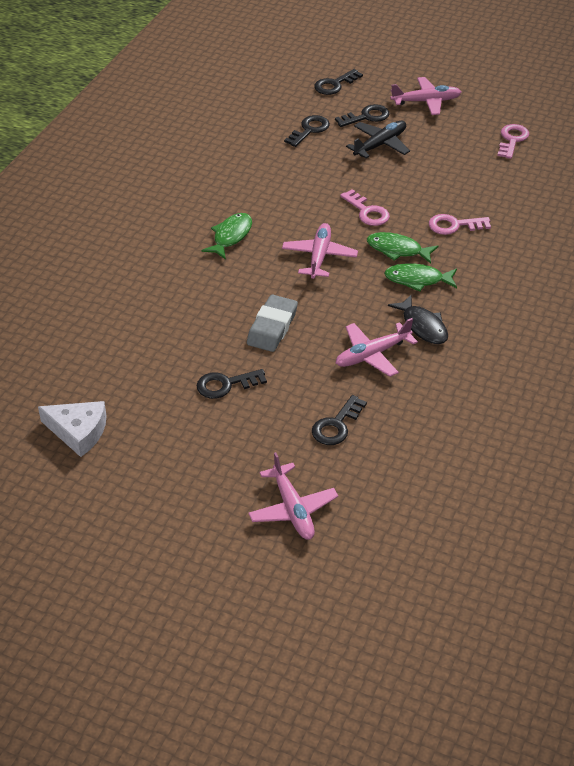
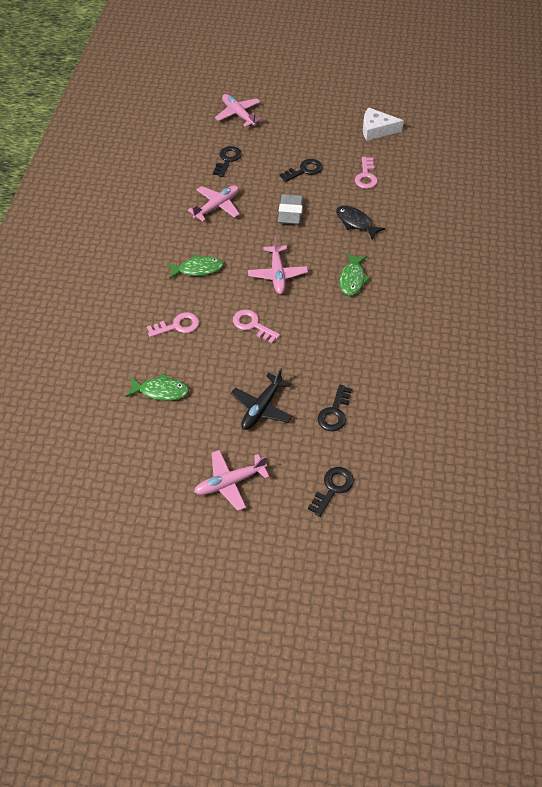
camera: 165 degrees right, 10 degrees up
black key [335,104,389,127] -> none
green fish [367,232,439,264] -> green fish moved to [126,373,189,401]
black fish [388,295,448,344] -> black fish moved to [336,205,386,240]
pink key [497,124,529,159] -> pink key moved to [355,157,378,189]

